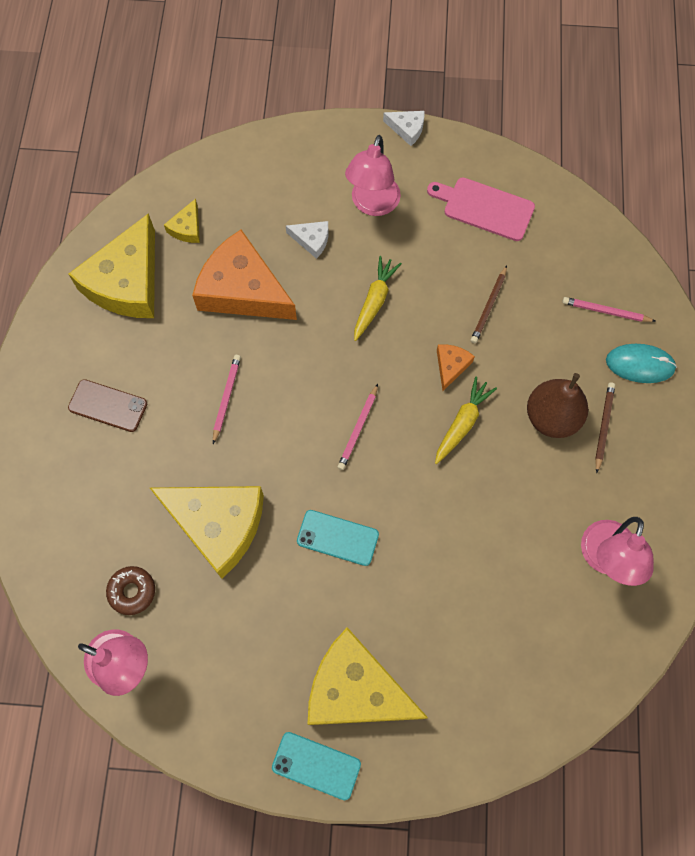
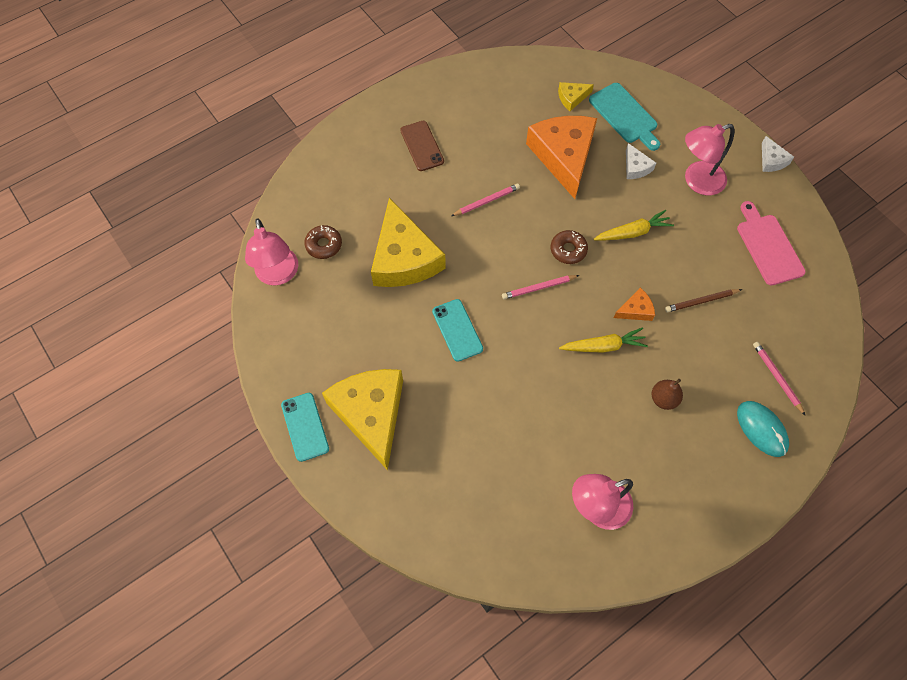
camera: 50 degrees right, 5 degrees down
yellow cheese [69,213,155,318] -> none
brown pear [527,373,588,438] -> brown pear [651,379,683,410], size x0.58
brown pencil [595,383,615,473] -> none
none -> brown donut [551,230,588,264]
none -> turquoise cutting board [589,83,660,151]

